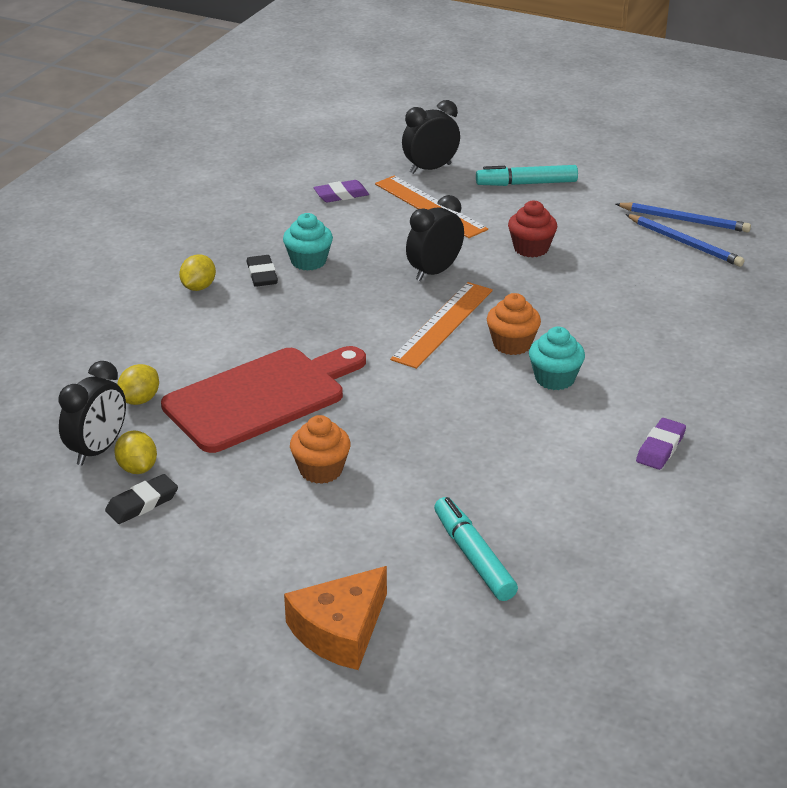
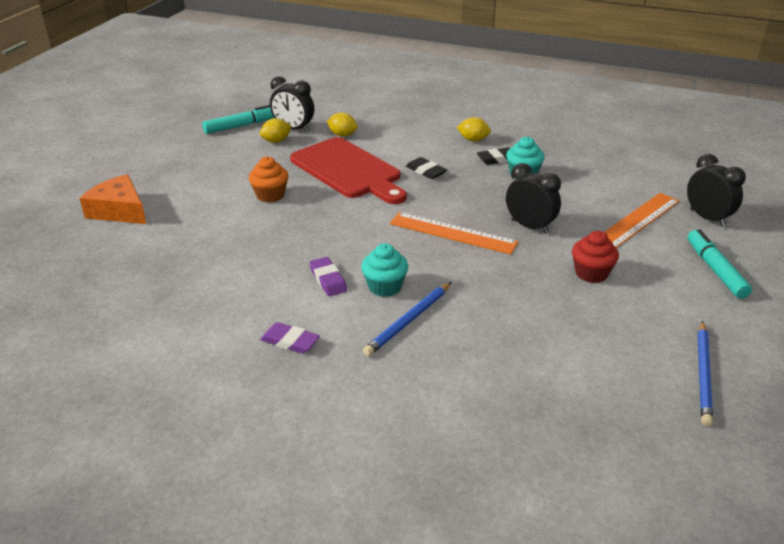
camera: 85 degrees right, 0 degrees up
black eraser [105,474,178,524] -> black eraser moved to [406,157,447,179]
purple eraser [314,180,369,202] -> purple eraser moved to [309,257,347,296]
turquoise marker [434,497,518,601] -> turquoise marker moved to [202,105,274,134]
orange cupcake [487,293,541,355] -> none
blue pencil [625,214,744,267] -> blue pencil moved to [363,282,451,356]

